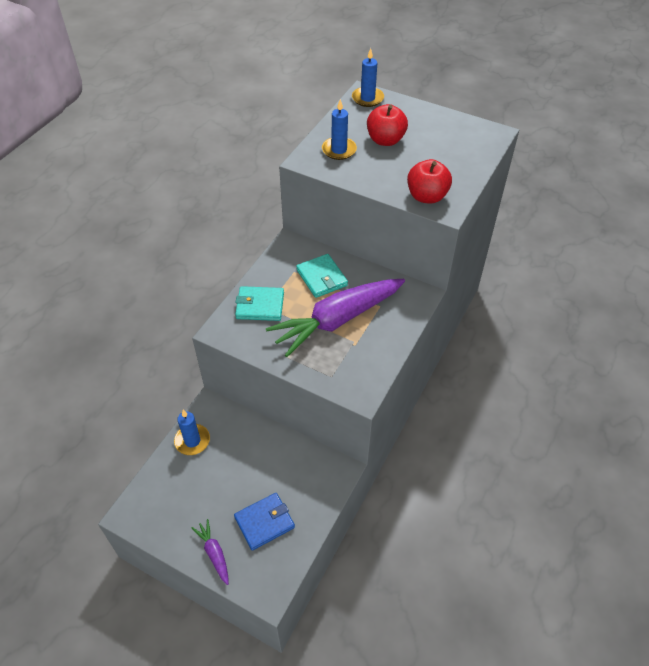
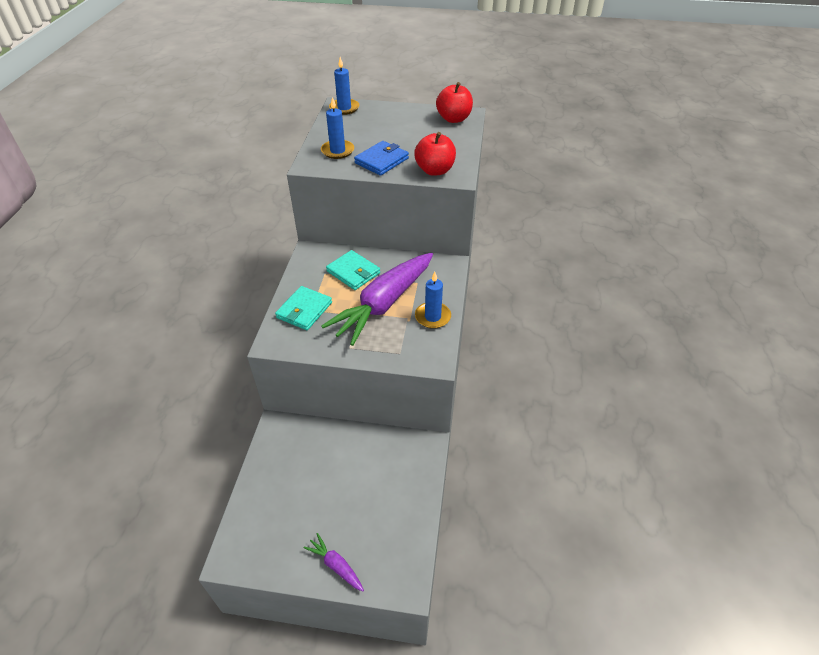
camera: 20 degrees left, 5 degrees down
blue candle [174,410,210,455] -> blue candle moved to [415,272,451,329]
blue wallet [234,493,295,551] -> blue wallet moved to [354,141,409,176]
turquoise wallet [235,286,284,321] -> turquoise wallet turned 45 degrees counterclockwise [275,286,332,330]
red apple [367,104,408,146] -> red apple moved to [436,82,473,123]

